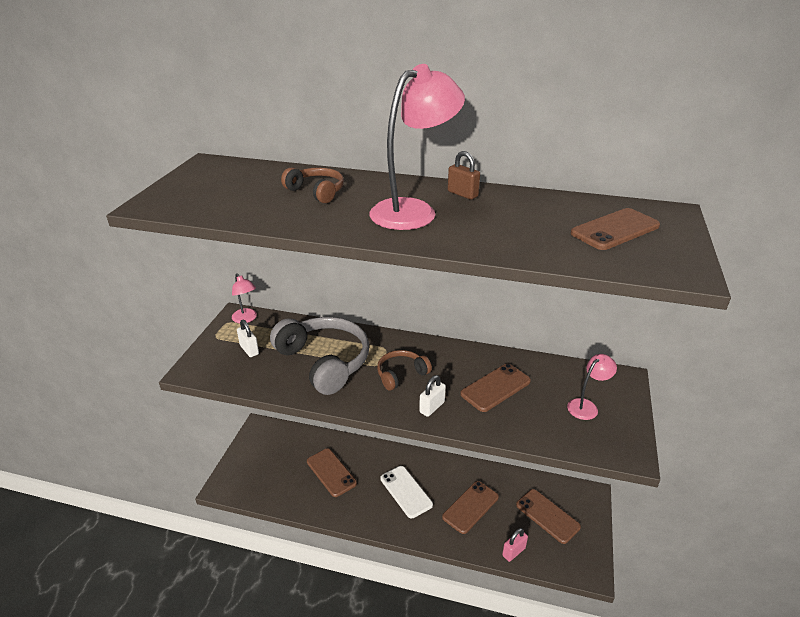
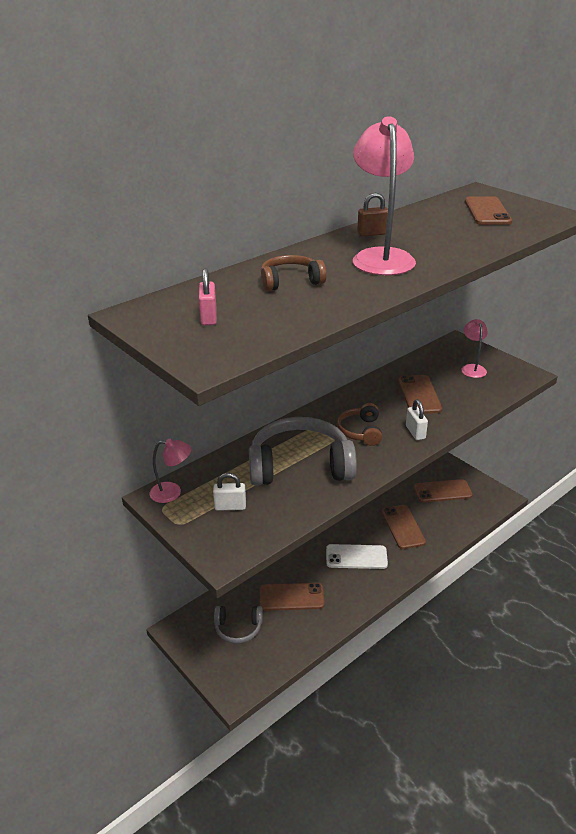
camera: 55 degrees left, 0 degrees up
pink padlock [502,528,528,562] -> pink padlock moved to [199,268,217,326]
none -> grey headphones [214,606,263,644]

